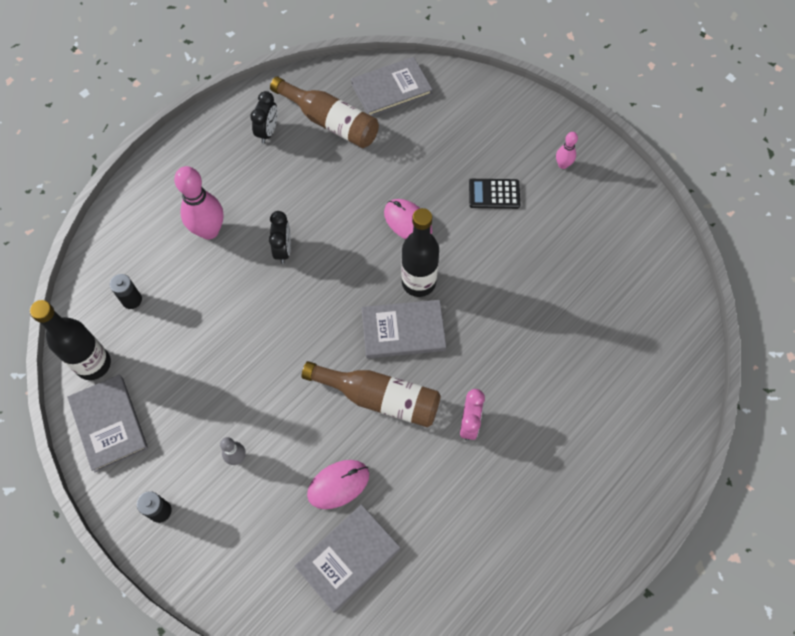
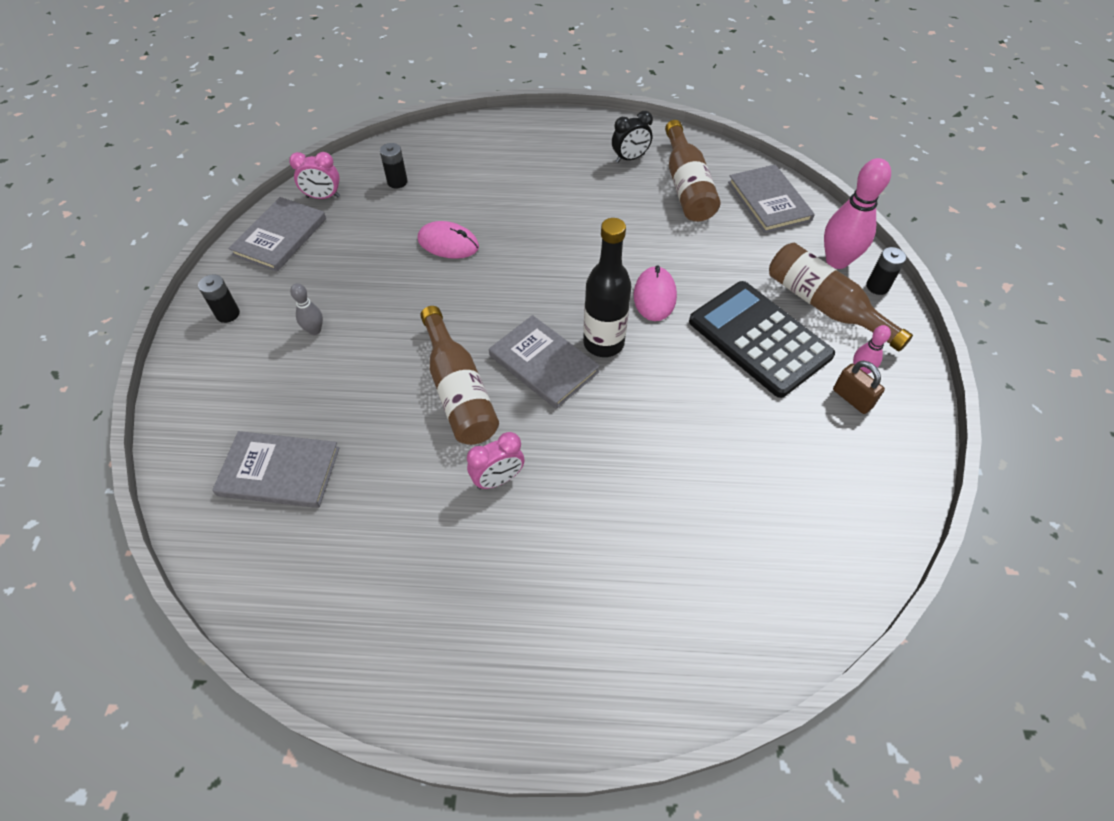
camera: 50 degrees right, 10 degrees down
black bottle [30,300,111,380] -> pink clock [289,152,340,199]
pink bowling pin [174,166,223,239] -> pink bowling pin moved to [824,158,891,269]
black clock [269,211,291,264] -> none
pink mouse [307,460,369,509] -> pink mouse moved to [418,221,479,259]
grey book [351,57,433,116] -> grey book turned 45 degrees clockwise [728,165,815,233]
black calculator [469,179,520,209] -> black calculator [689,281,835,398], size x2.00
none -> brown bottle [769,243,913,351]
none -> brown padlock [833,361,885,414]
none -> black battery [866,247,906,295]

